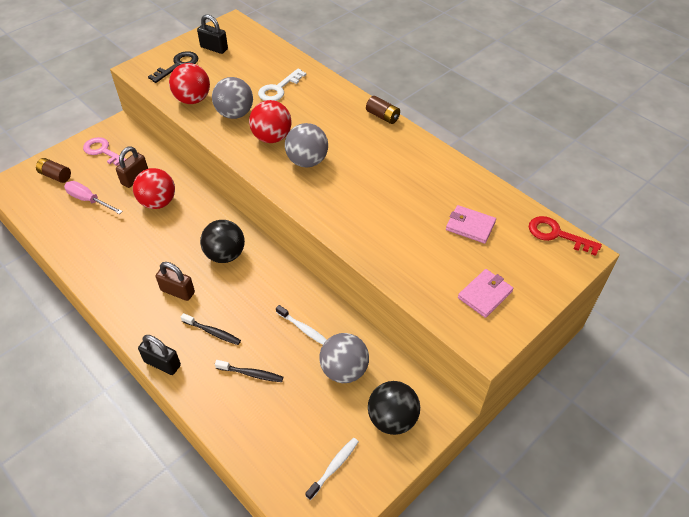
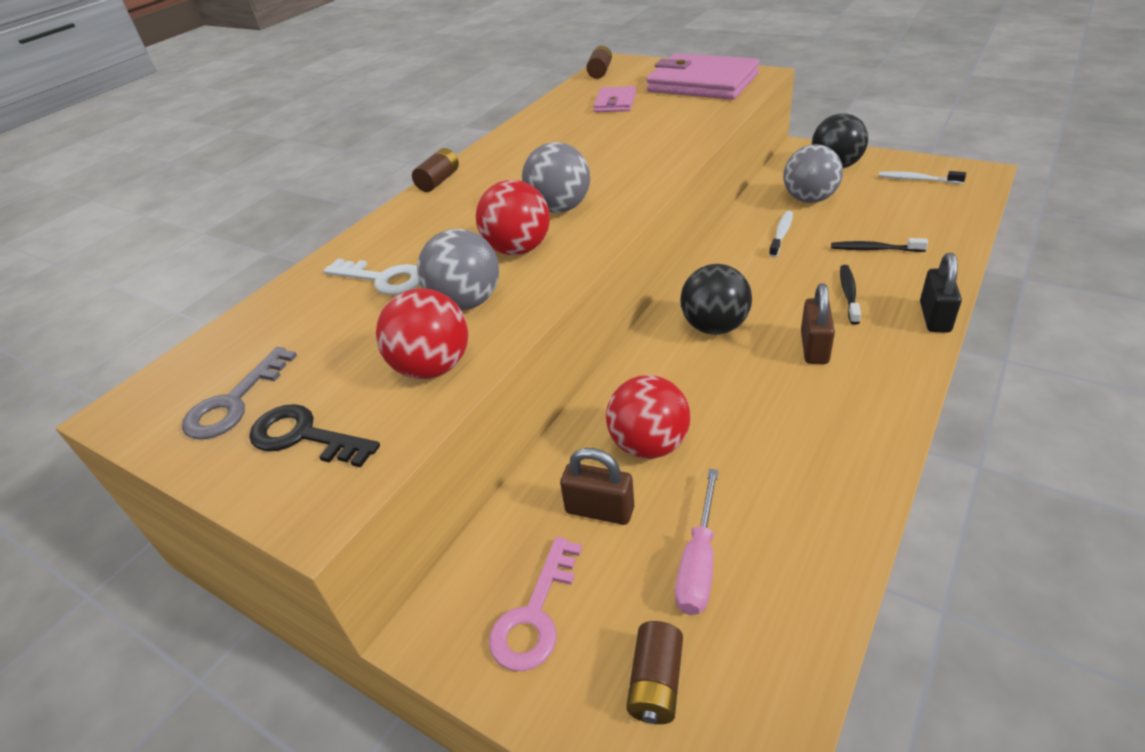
camera: 100 degrees left, 10 degrees down
black padlock [197,14,228,54] -> grey key [182,347,297,440]
black toothbrush [215,360,283,382] -> black toothbrush turned 75 degrees counterclockwise [831,238,928,252]
pink wallet [458,269,513,318] -> pink wallet [646,53,760,100], size x2.01
red key [529,216,602,256] -> brown battery [586,46,612,79]

